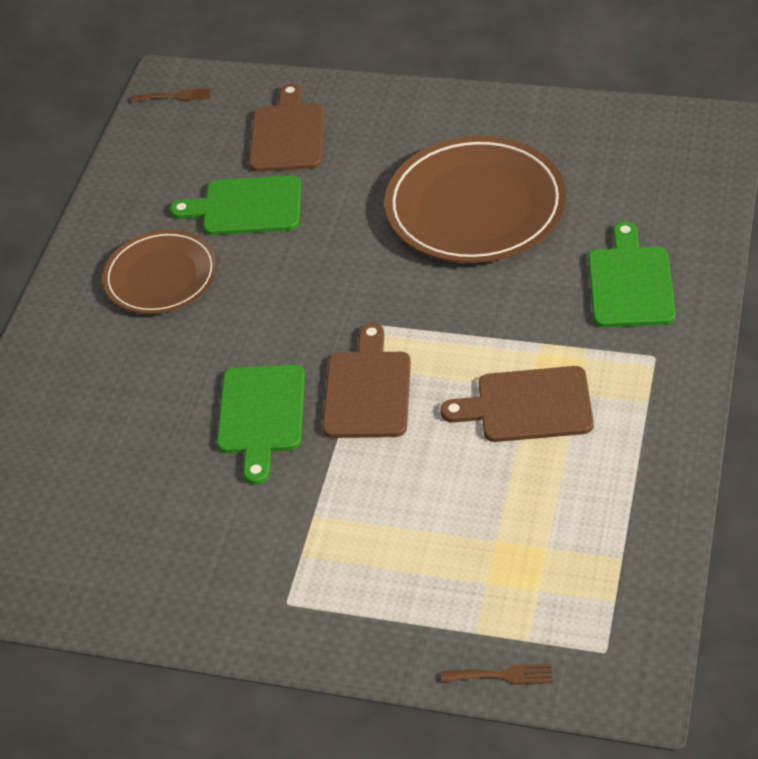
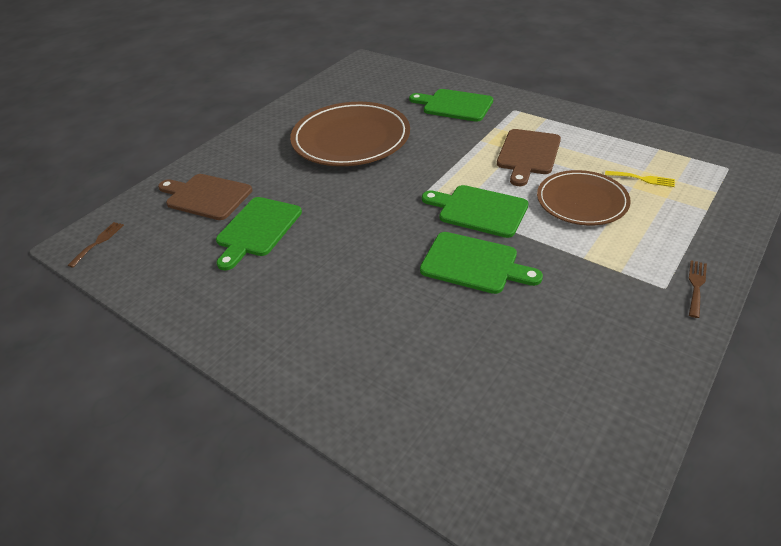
camera: 70 degrees left, 5 degrees down
brown plate [102,230,217,314] -> brown plate moved to [537,170,631,225]
brown cutting board [322,323,411,438] -> green cutting board [422,185,528,238]
brown fork [442,664,553,685] -> brown fork moved to [689,260,707,318]
none -> yellow fork [605,171,675,187]

